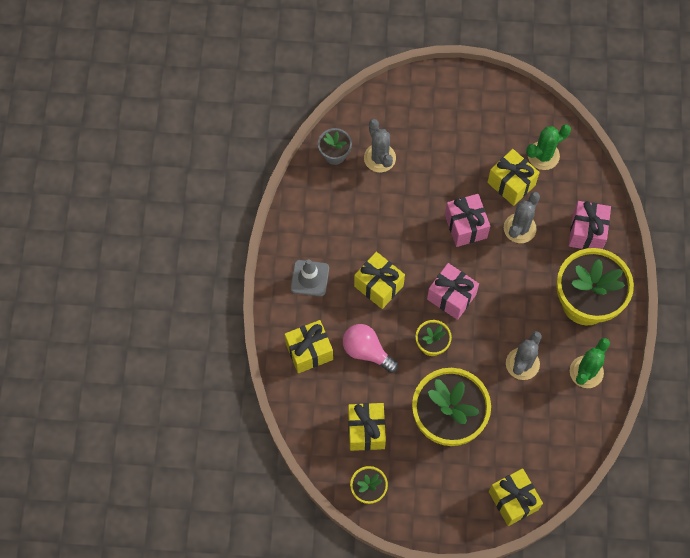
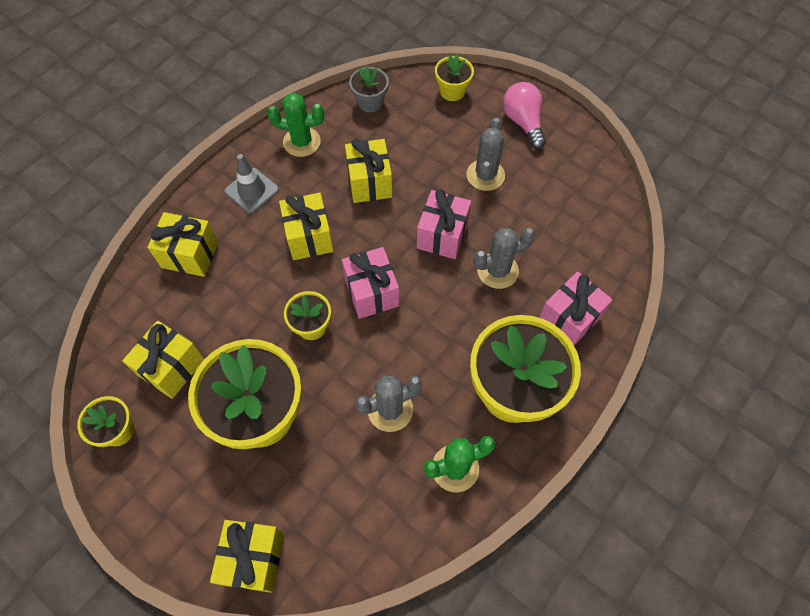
camera: 35 degrees right, 5 degrees down
pink light bulb [343,324,398,373] -> pink light bulb moved to [503,82,546,149]
grey cactus [364,119,396,172] -> grey cactus moved to [466,118,505,191]
yellow gift [487,149,540,206] -> yellow gift moved to [345,139,392,203]
green cactus [526,124,571,170] -> green cactus moved to [267,93,324,157]
none -> yellow flower pot [435,55,474,101]

